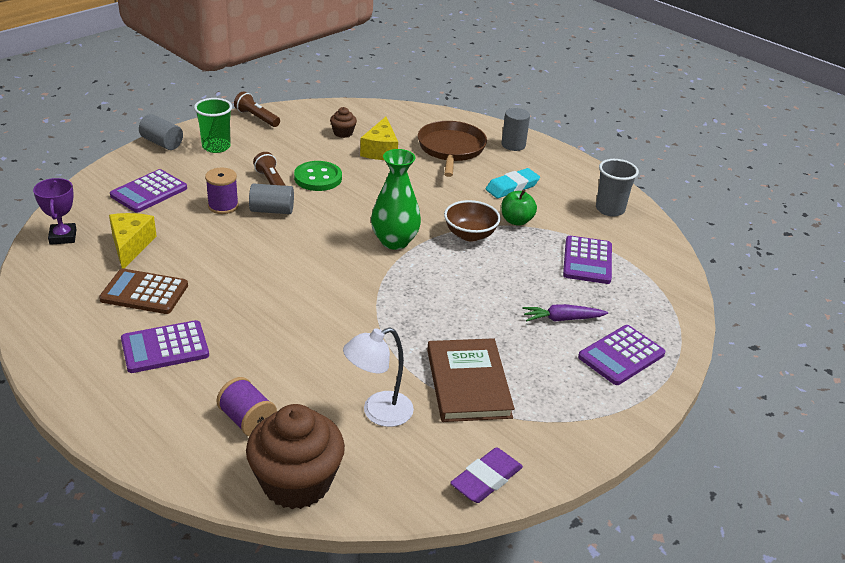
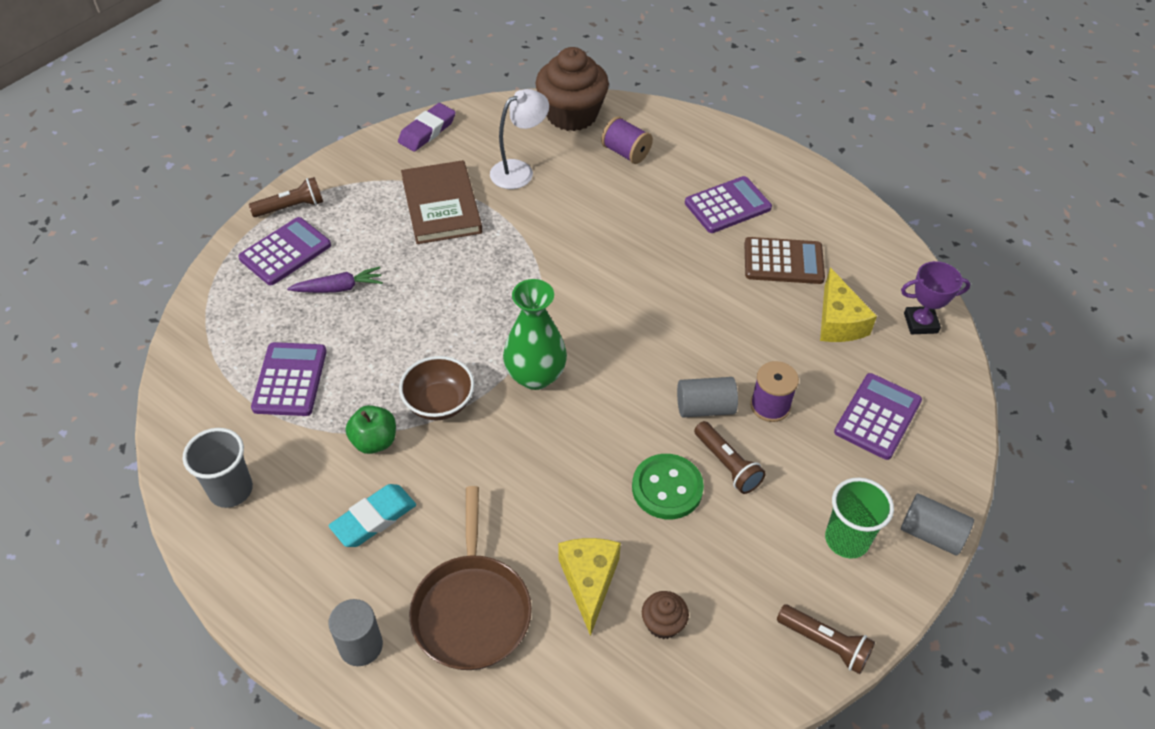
camera: 175 degrees right, 15 degrees up
purple trophy [33,178,77,245] -> purple trophy turned 75 degrees counterclockwise [901,261,970,334]
none -> brown flashlight [249,177,323,217]

